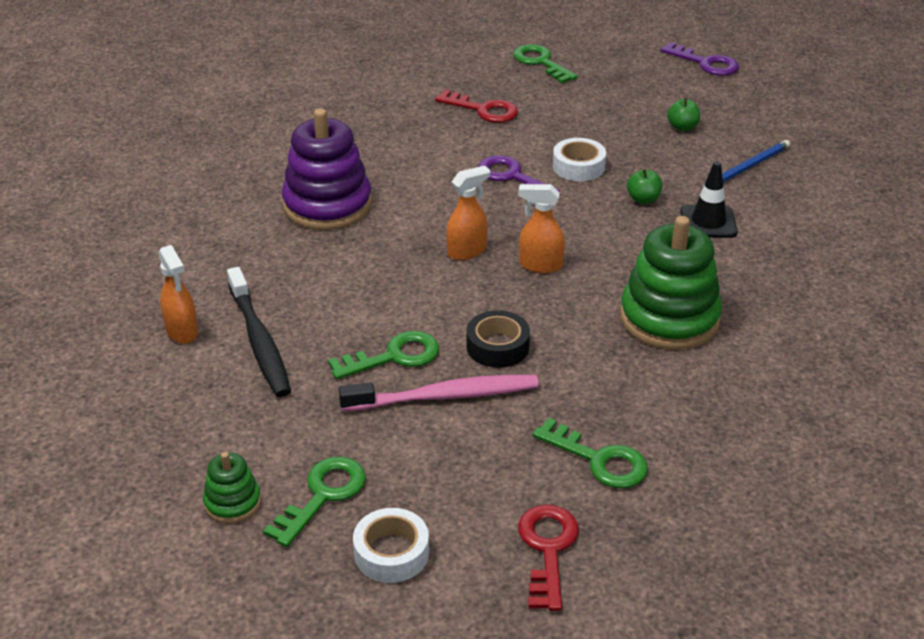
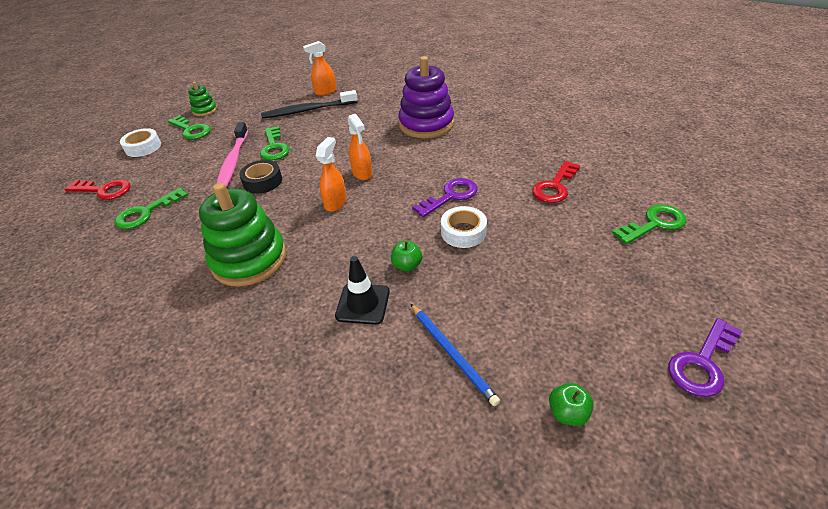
camera: 100 degrees right, 5 degrees up
green apple [667,98,700,131] -> green apple moved to [549,383,594,426]

